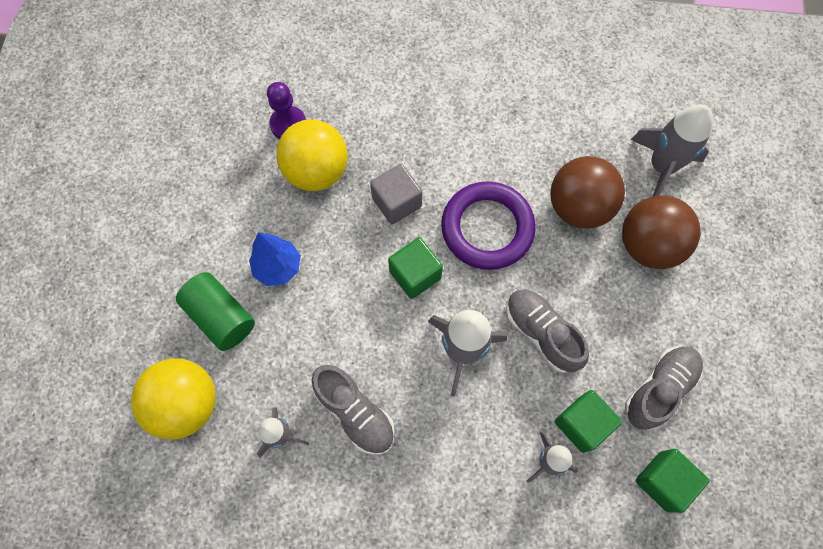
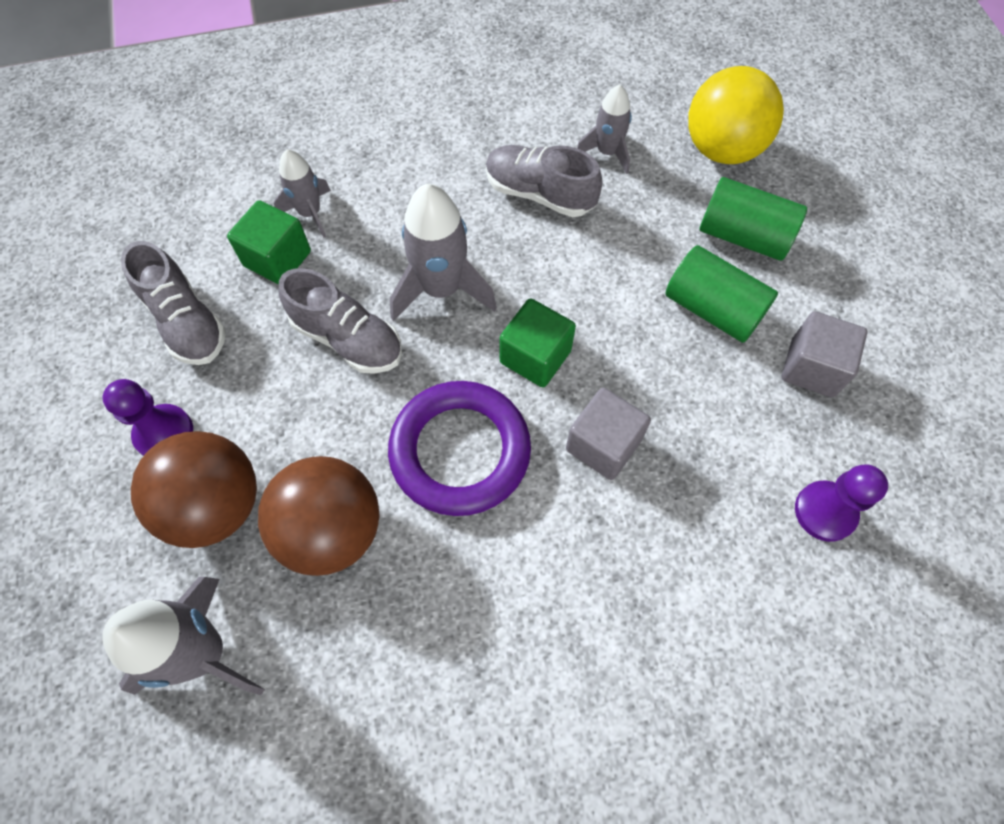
camera: 160 degrees right, 5 degrees down
blue tree [249,232,301,286] -> green cylinder [665,245,778,343]
yellow ball [276,119,348,191] -> none
grey shoe [625,346,703,430] -> grey shoe turned 60 degrees counterclockwise [121,241,226,365]
green cube [636,449,709,513] -> none
none -> purple pawn [102,379,193,456]
none -> grey cube [782,311,868,397]

